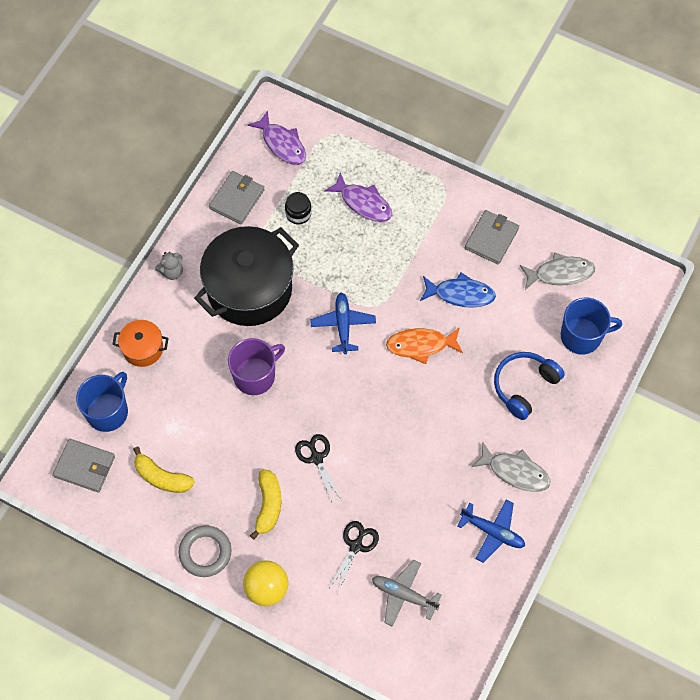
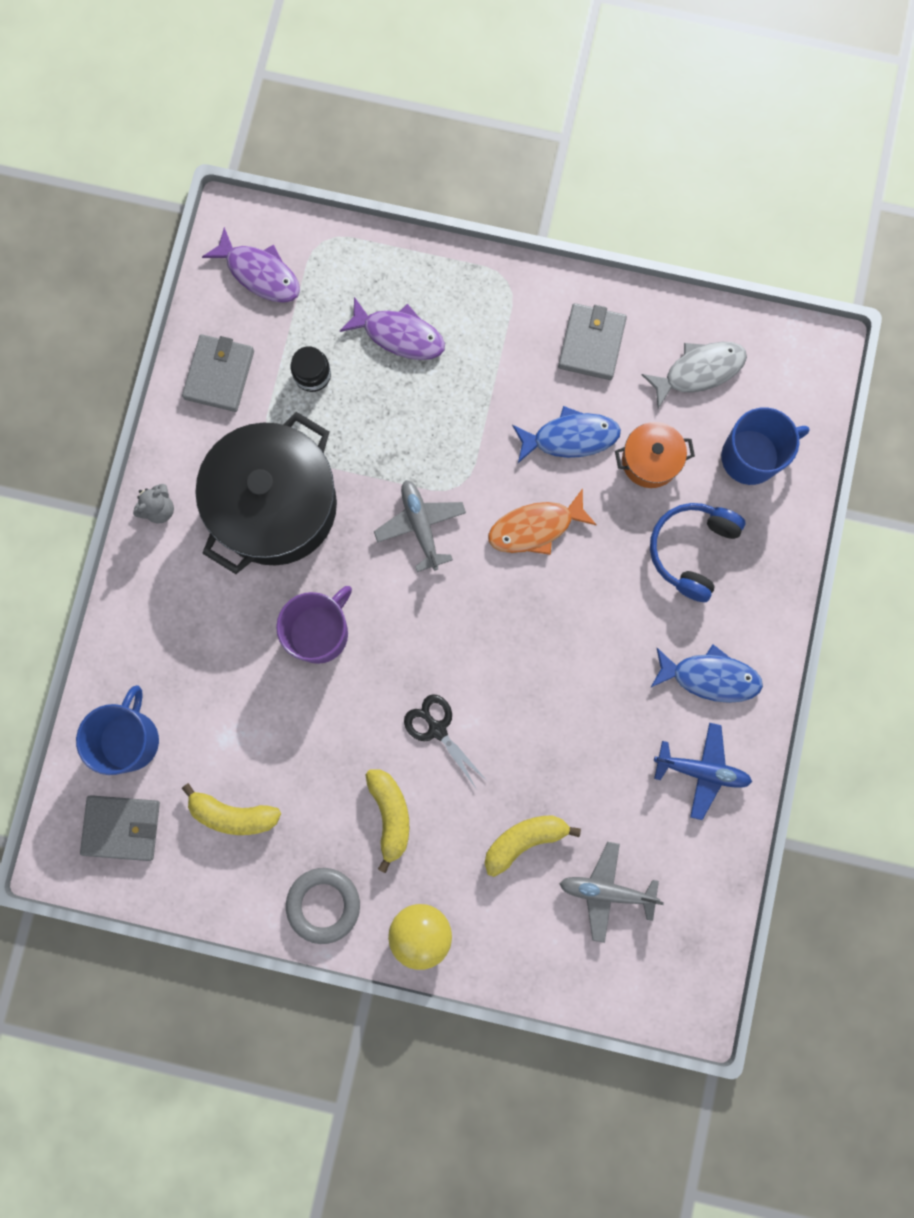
camera: 15 degrees left, 15 degrees up
orange pot [112,320,169,367] -> orange pot moved to [615,422,695,488]
blue plane [310,292,376,354] -> grey plane [374,480,466,572]
black scissors [329,521,379,594] -> yellow banana [485,815,581,877]
grey fish [471,443,550,492] -> blue fish [650,644,763,703]

